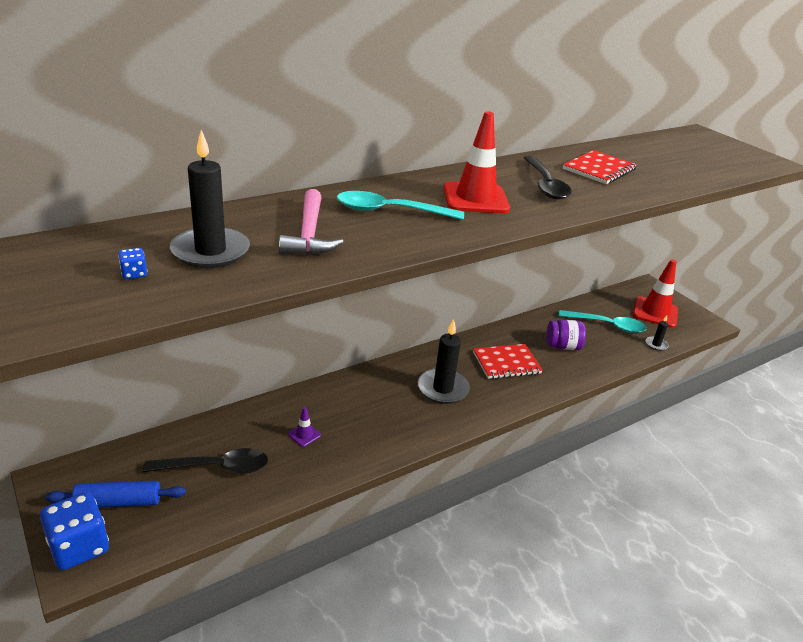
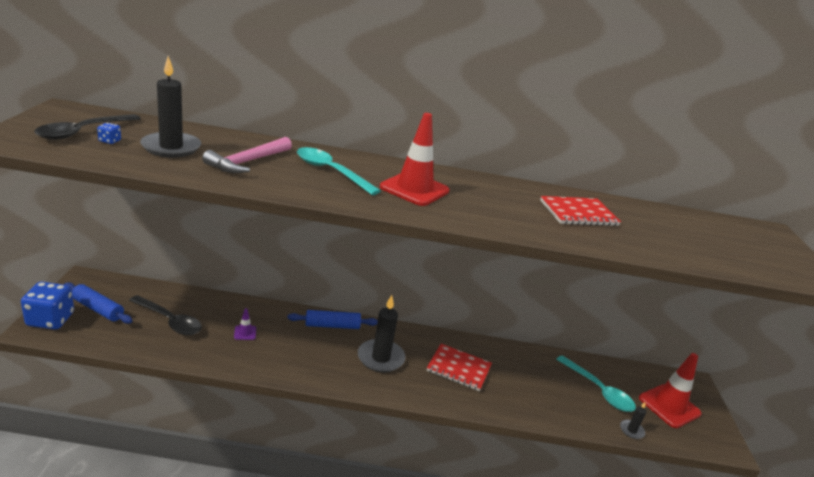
camera: 35 degrees right, 5 degrees down
black spoon [524,156,572,200] -> black spoon moved to [34,114,141,140]
purple jar [546,320,586,350] -> none
none -> blue rolling pin [287,310,378,329]

